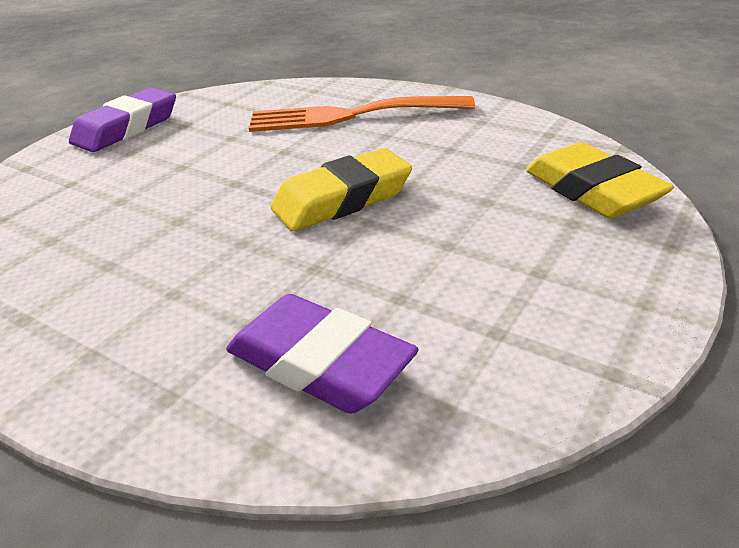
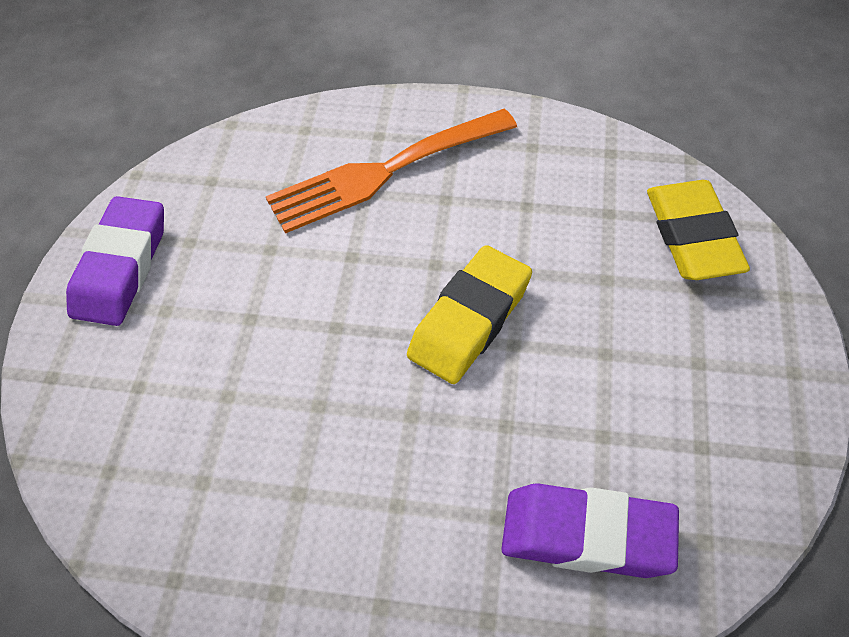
camera: 25 degrees left, 20 degrees up
yellow eraser [526,142,674,218] -> yellow eraser turned 45 degrees clockwise [647,180,750,280]

